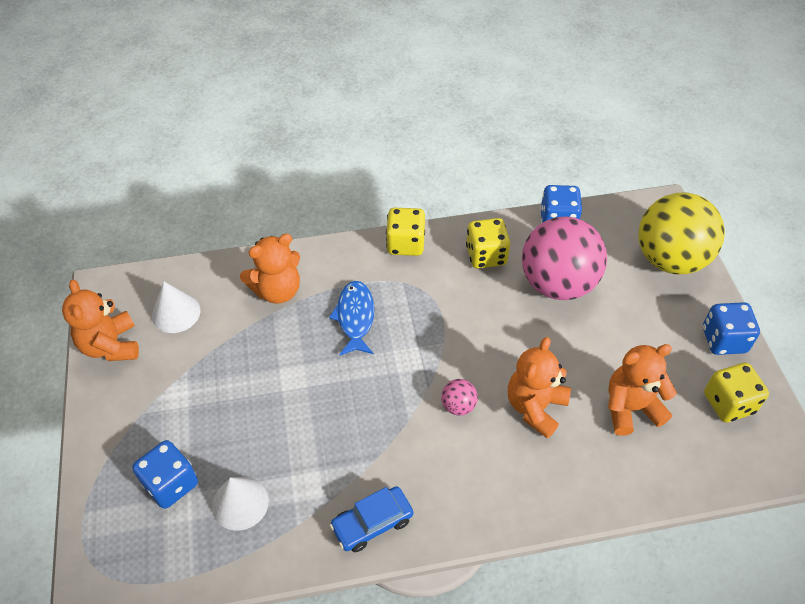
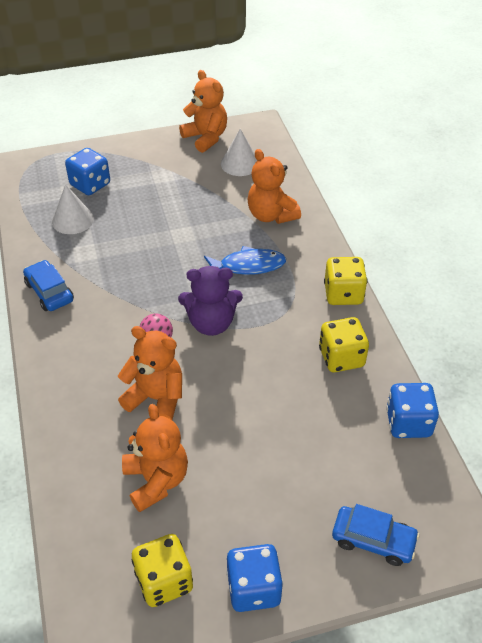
camera: 85 degrees right, 5 degrees down
orange teddy bear [62,280,139,361] -> orange teddy bear turned 75 degrees clockwise [179,70,227,153]
pink ball [522,216,607,300] -> none
yellow ball [638,193,725,274] -> blue car [332,504,420,566]
none -> purple teddy bear [178,266,243,336]

